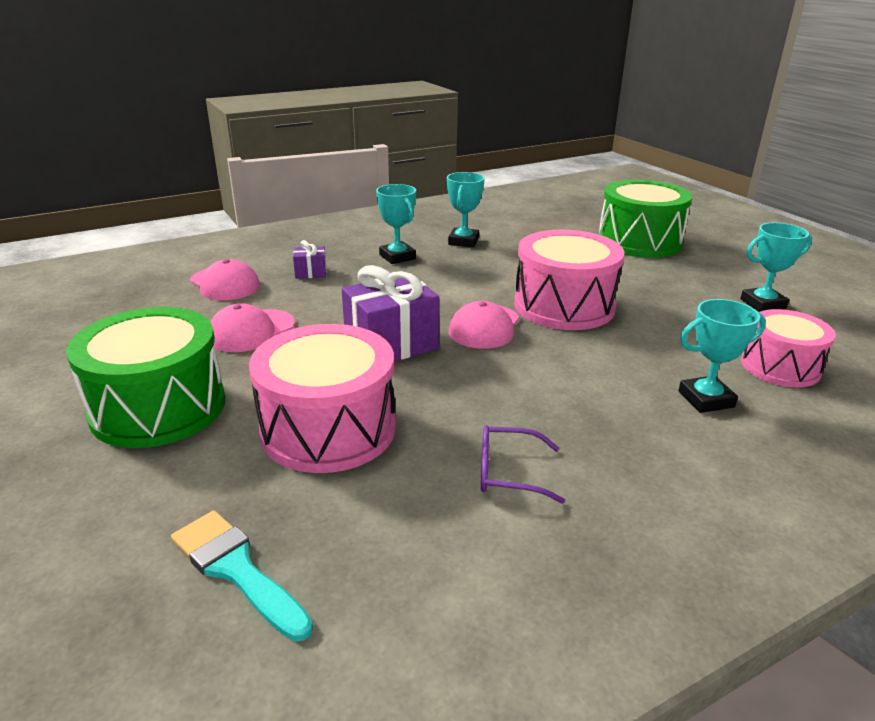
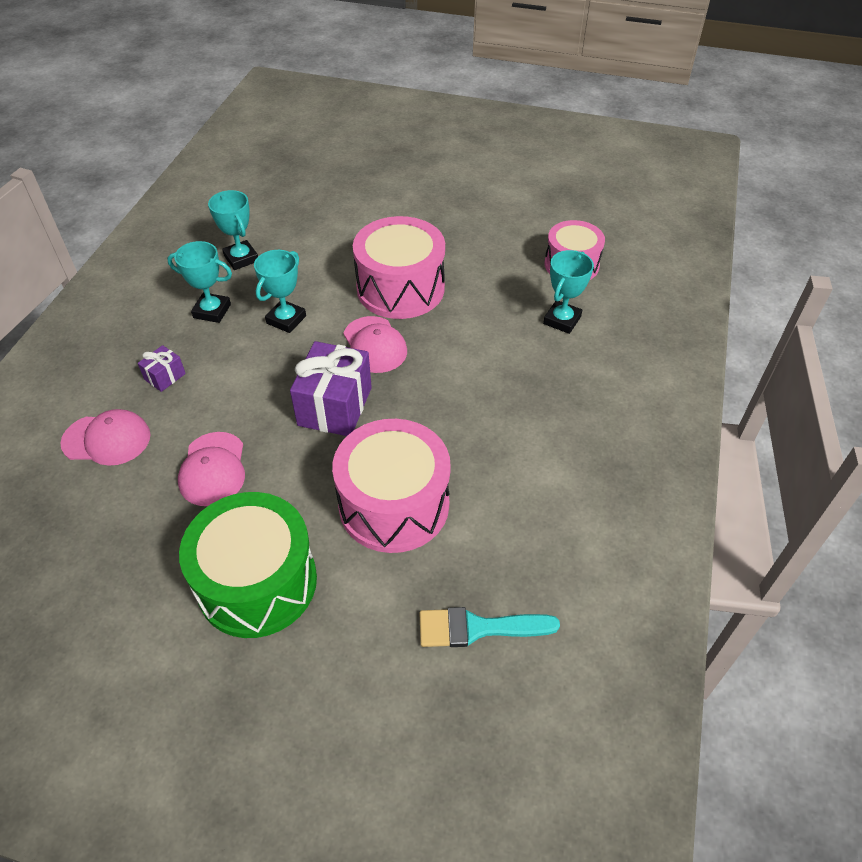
camera: 45 degrees left, 20 degrees up
purple glasses [481,425,565,504] -> none
green drum [599,180,692,258] -> none
turquoise trophy [740,222,812,312] -> turquoise trophy moved to [254,250,306,333]

